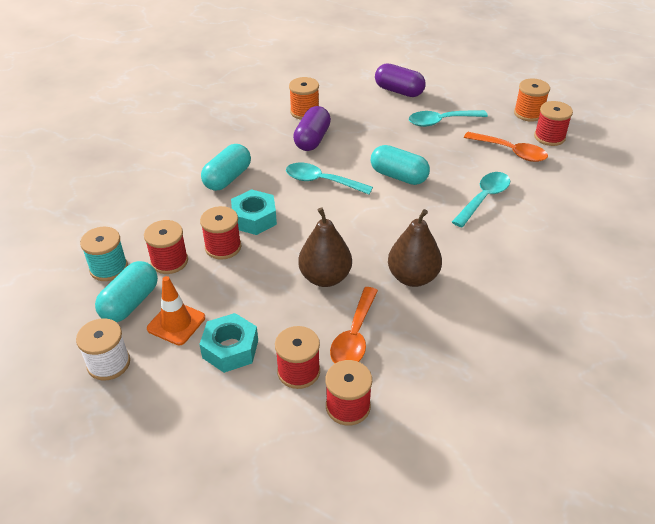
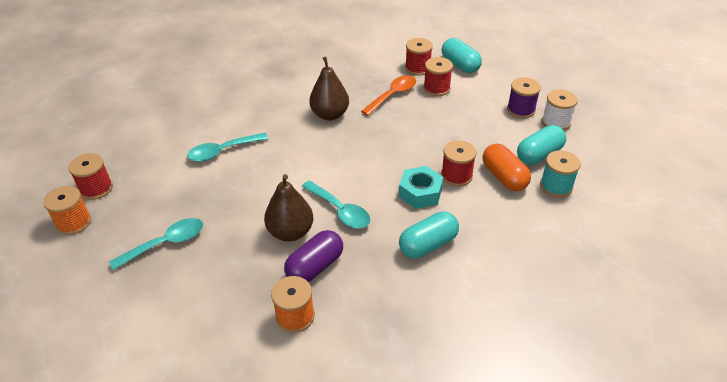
camera: 155 degrees left, 0 degrees up
red spool [144,220,188,274] -> orange capsule [483,144,531,191]
orange traffic cone [147,276,205,345] -> none
turquoise nut [199,313,258,373] -> none
brown pear [298,207,352,287] -> brown pear moved to [264,174,313,242]
turquoise capsule [371,145,430,185] -> turquoise capsule moved to [442,38,482,73]
purple capsule [375,63,425,97] -> none
turquoise spoon [409,110,488,127] -> turquoise spoon turned 45 degrees counterclockwise [109,218,203,270]
orange spoon [464,132,548,162] -> none
none -> purple spool [507,77,541,118]

